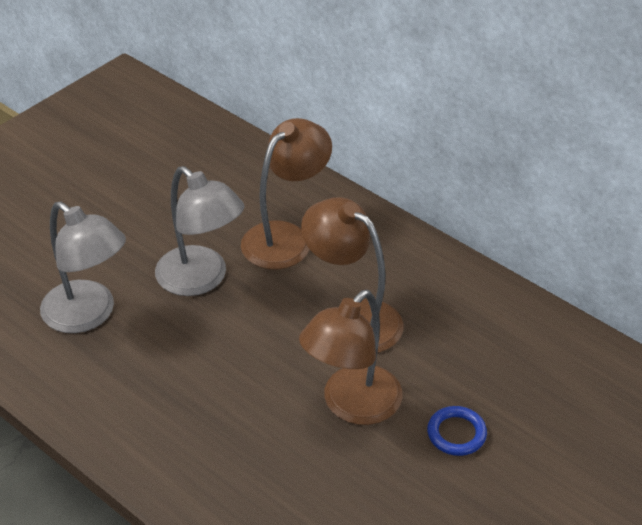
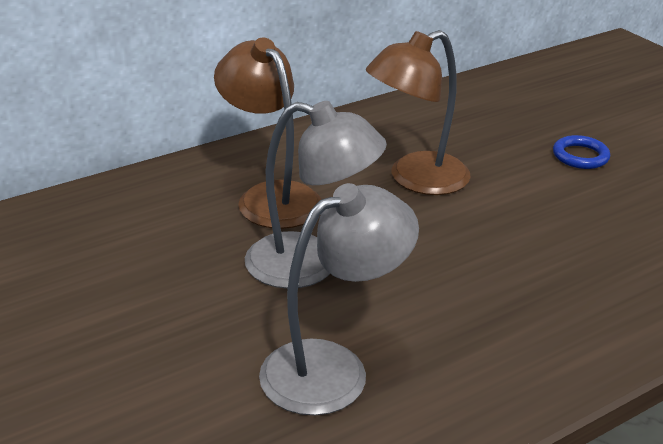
camera: 75 degrees left, 10 degrees down
grey lamp [155,166,245,296] -> grey lamp turned 45 degrees clockwise [245,101,387,289]
brown lamp [299,290,403,425] -> none

